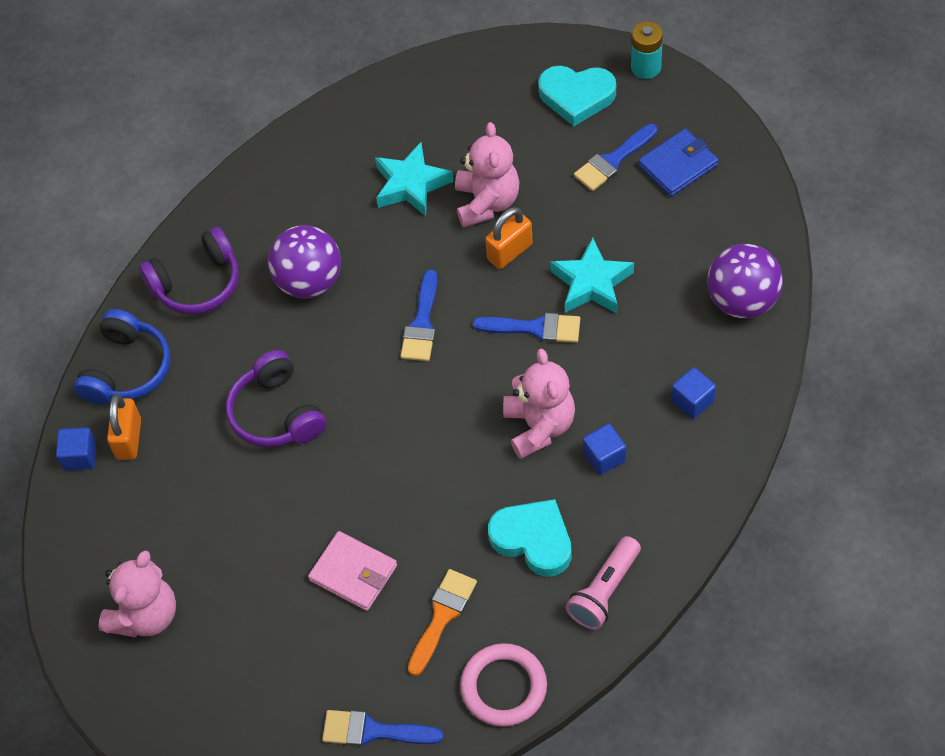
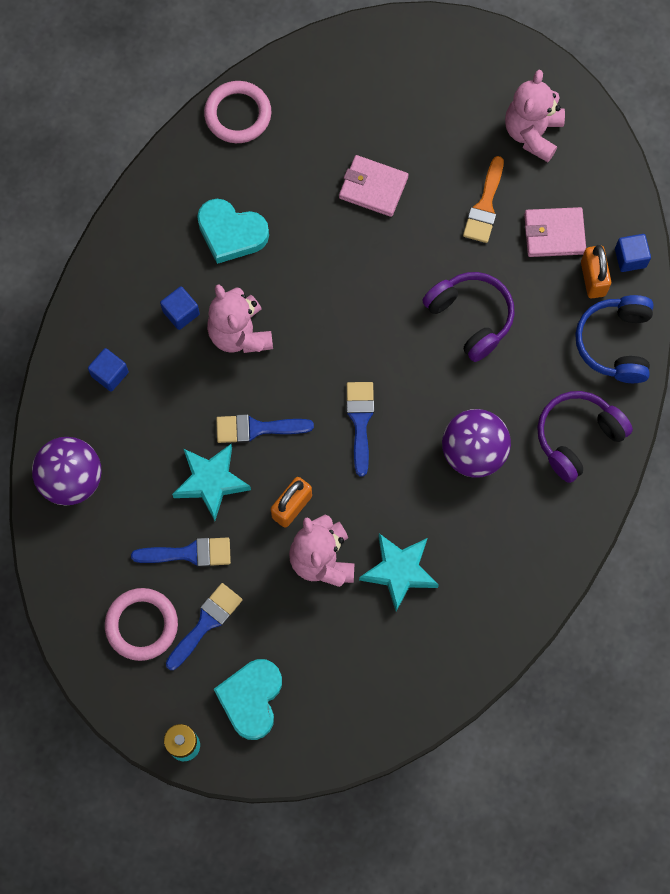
camera: 165 degrees right, 15 degrees up
blue brush [322,710,443,746] -> blue brush moved to [131,537,231,567]
orange brush [408,569,477,676] -> orange brush moved to [463,156,504,243]
turquoise heart [538,66,616,126] -> turquoise heart turned 75 degrees counterclockwise [214,659,282,740]
pink flashlight [566,536,641,630] -> none
blue wallet [638,129,719,196] -> pink ring [105,588,178,661]
none -> pink wallet [524,207,586,257]

